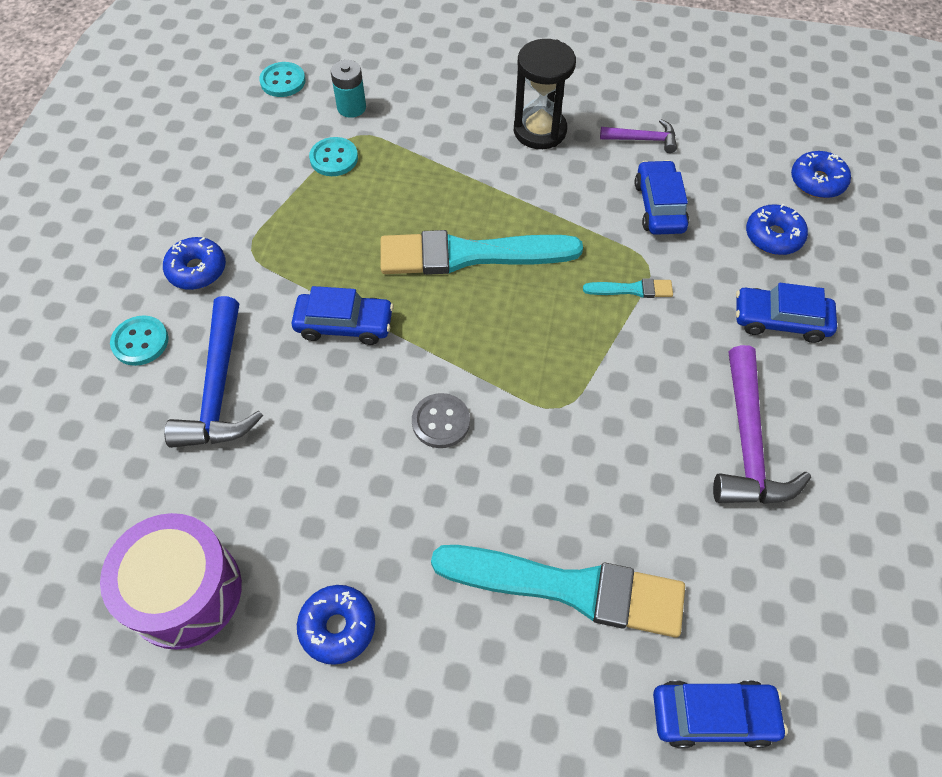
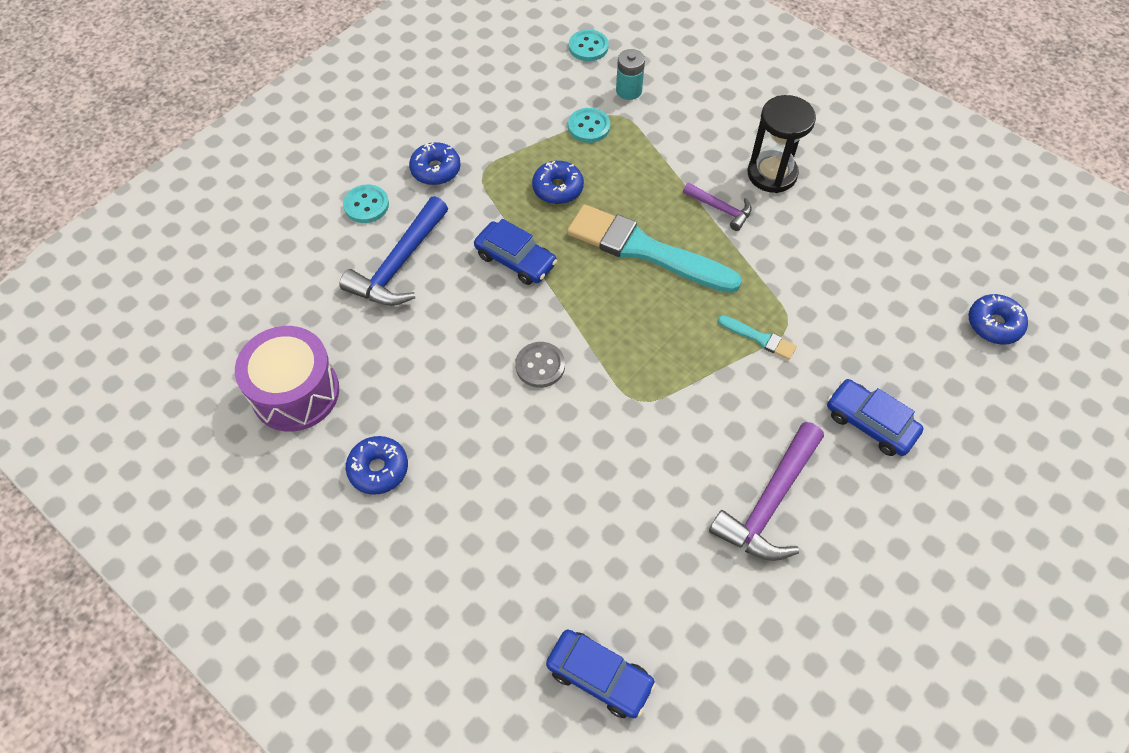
camera: 30 degrees right, 0 degrees up
turquoise brush [431,545,685,638] -> none
purple hammer [600,119,677,153] -> purple hammer moved to [683,182,752,231]
blue car [635,160,689,235] -> none
blue donut [746,204,808,255] -> blue donut moved to [532,161,584,204]

